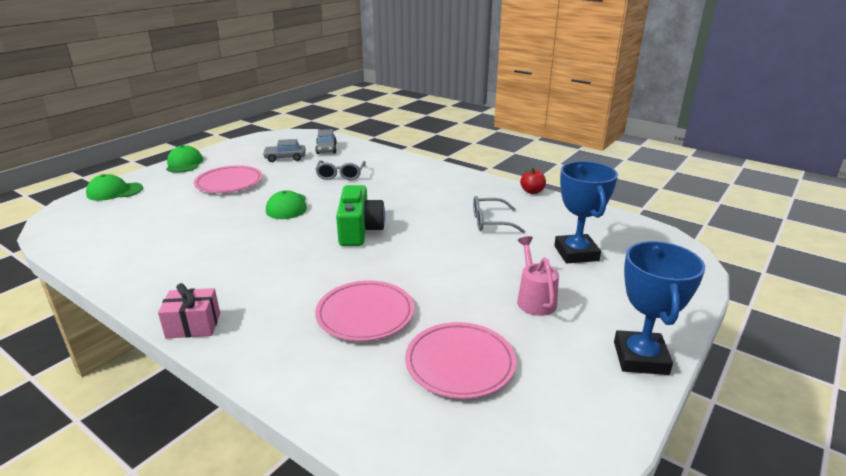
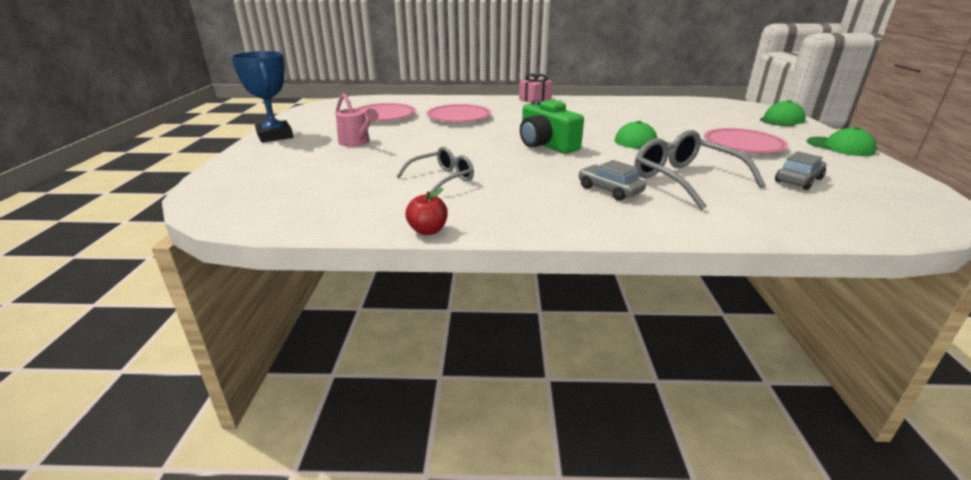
camera: 145 degrees right, 0 degrees up
grey car [315,129,337,154] -> grey car moved to [579,160,646,201]
grey glasses [315,160,366,180] -> grey glasses [634,130,766,210], size x1.56
blue trophy [554,161,618,263] -> none

